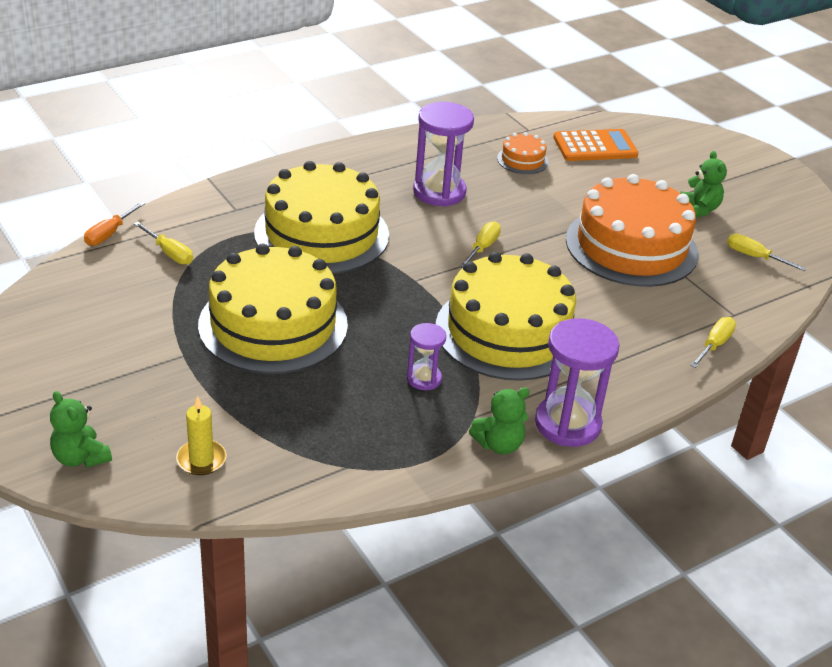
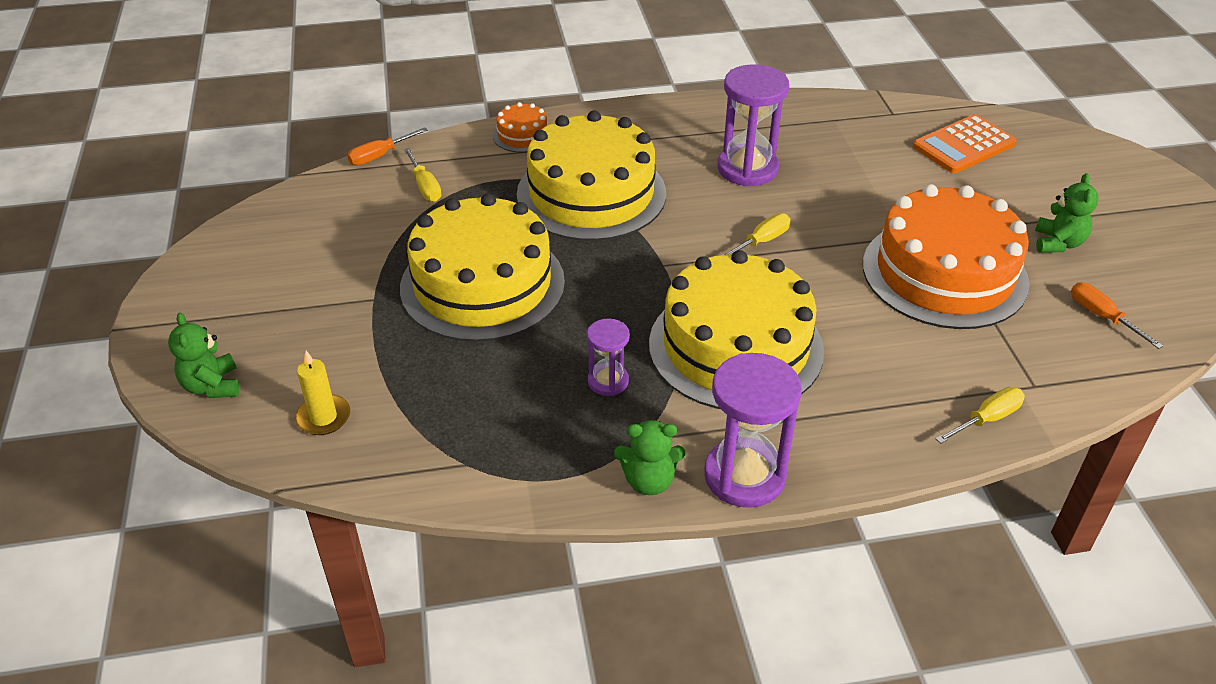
camera: 25 degrees right, 5 degrees up
orange cake [497,132,549,174] -> orange cake moved to [493,102,548,153]
orange calculator [553,129,639,161] -> orange calculator turned 135 degrees clockwise [913,114,1017,173]
yellow screwdriver [727,234,807,271] -> orange screwdriver [1071,282,1163,349]

